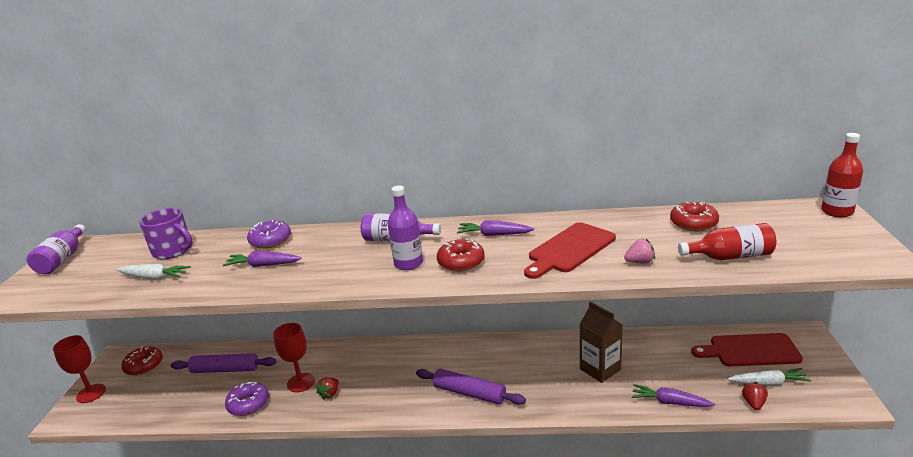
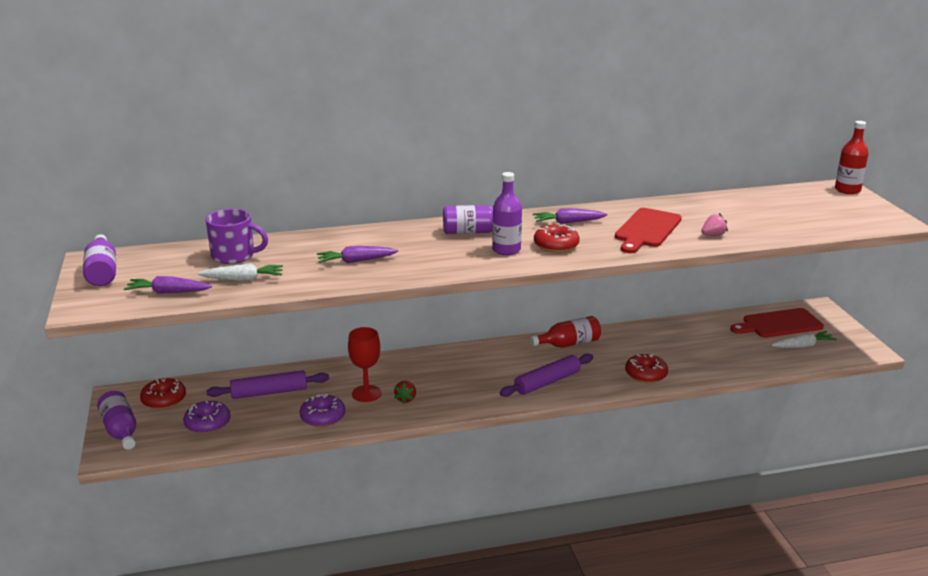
camera: 20 degrees left, 0 degrees up
red goblet [53,335,106,403] -> purple bottle [97,391,136,450]
purple donut [247,220,291,249] -> purple donut moved to [183,401,230,434]
purple rolling pin [416,369,526,405] -> purple rolling pin turned 45 degrees counterclockwise [500,354,593,397]
brown carton [580,302,623,383] -> none
purple carrot [632,384,715,407] -> purple carrot moved to [124,276,212,294]
red donut [670,202,719,231] -> red donut moved to [625,354,668,383]
red bottle [678,223,776,260] -> red bottle moved to [530,316,601,348]
red strawberry [742,382,768,410] -> none

